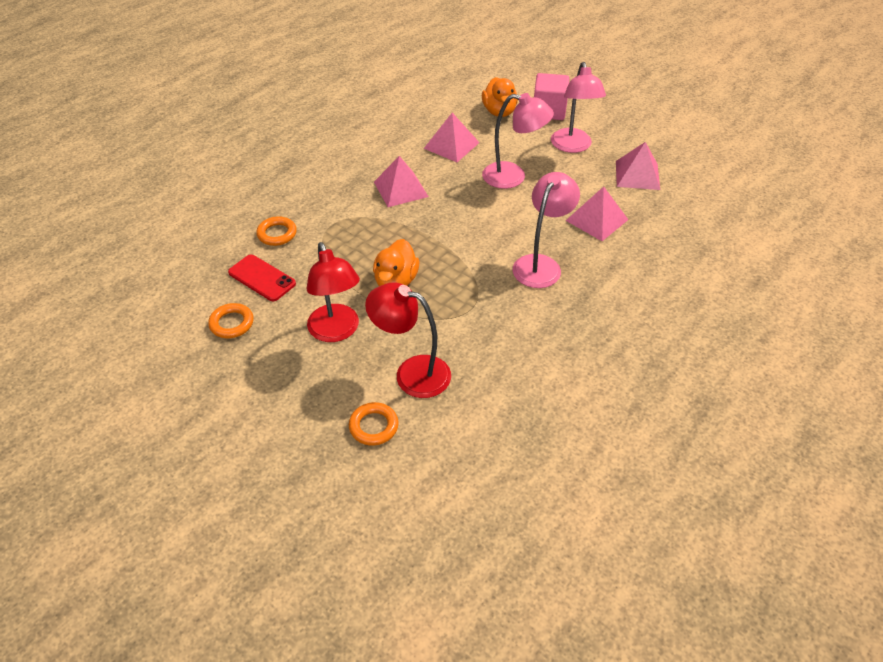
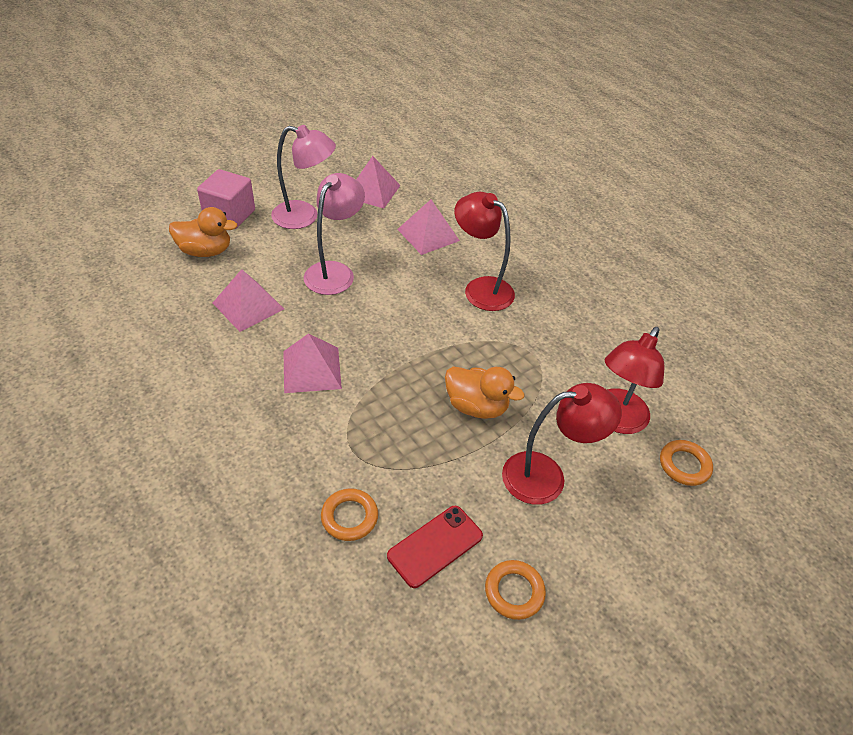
camera: 80 degrees left, 0 degrees up
pink lamp [513,172,580,288] -> red lamp [454,192,515,311]

